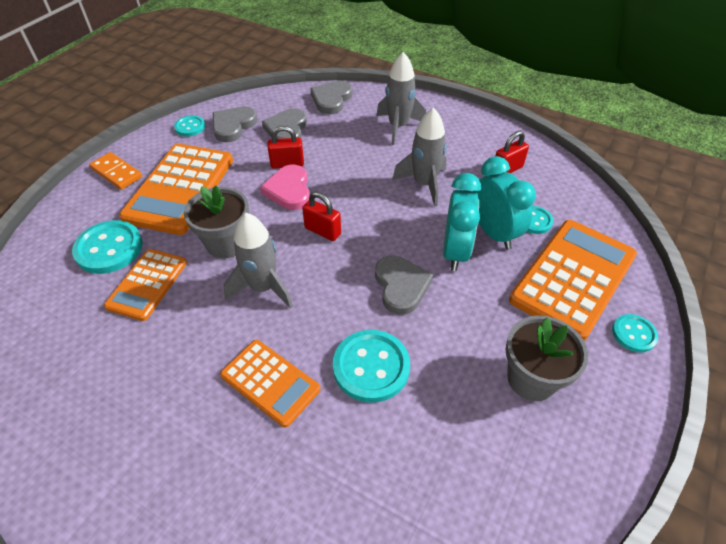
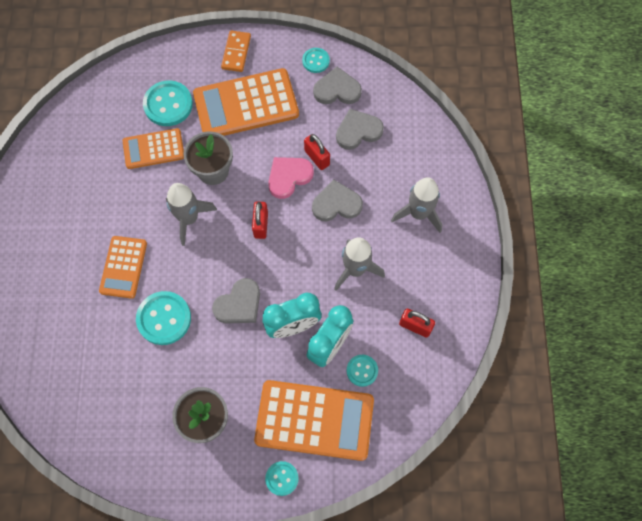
camera: 60 degrees right, 20 degrees up
grey heart [310,81,353,114] -> grey heart moved to [312,179,363,221]

